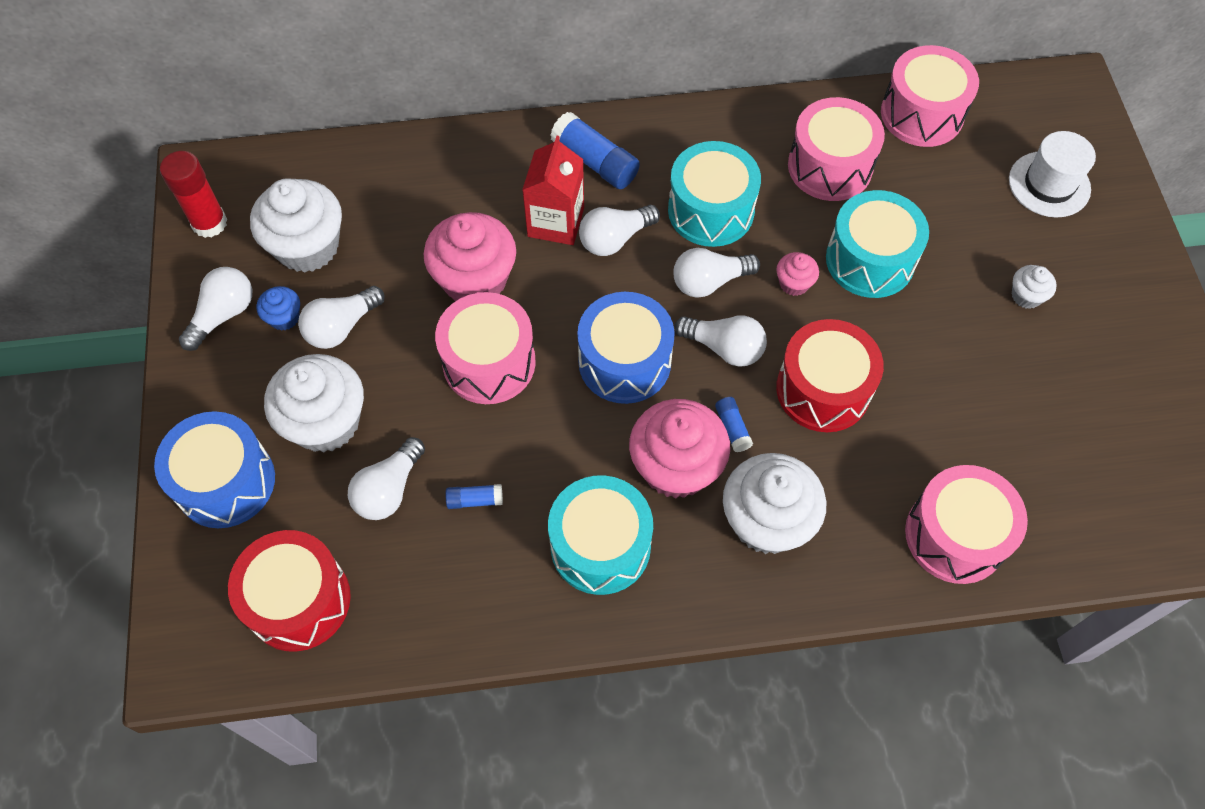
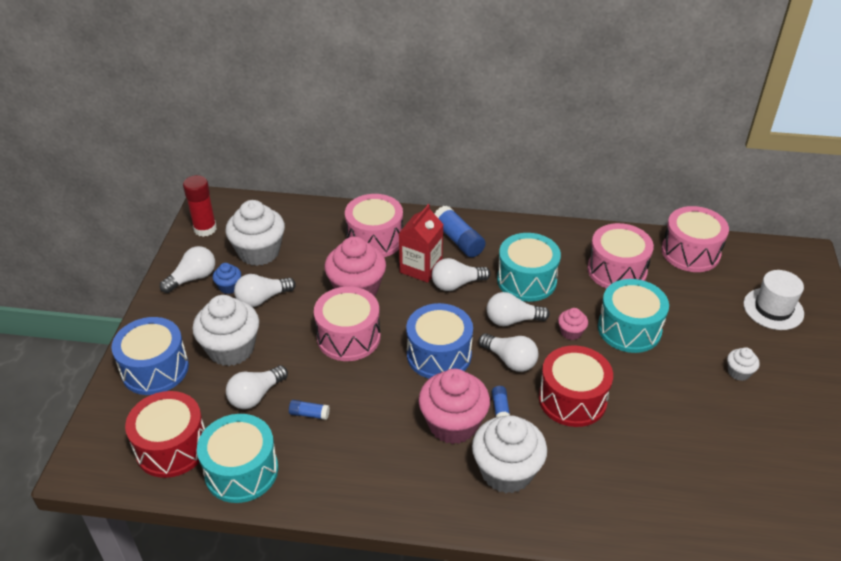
camera: 15 degrees right, 20 degrees down
turquoise drum [548,475,653,595] -> turquoise drum moved to [197,414,278,503]
pink drum [905,465,1028,584] -> pink drum moved to [345,194,403,257]

